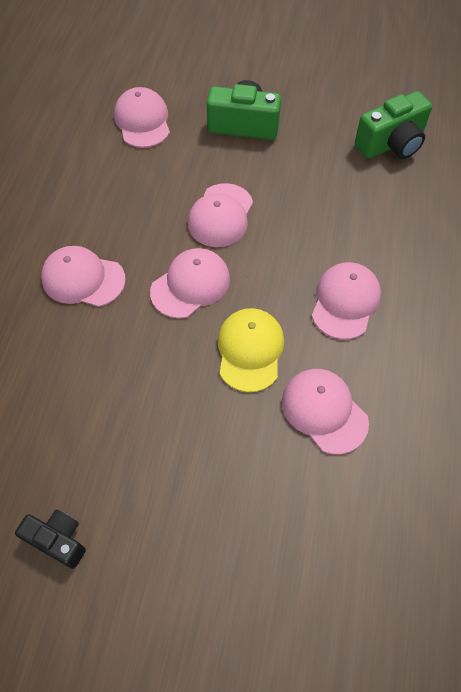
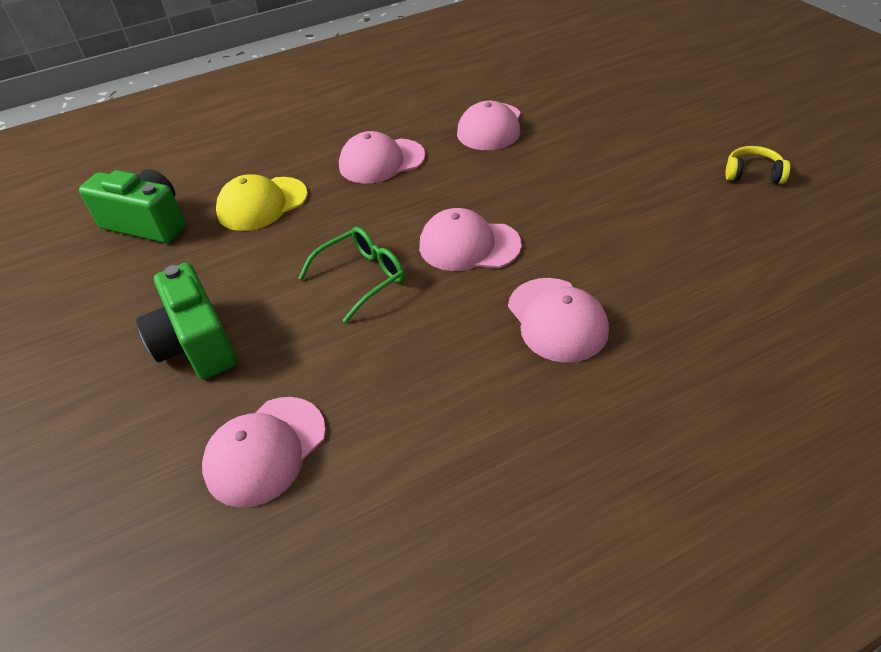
camera: 125 degrees left, 15 degrees down
black camera [15,510,86,569] -> yellow headphones [725,146,790,184]
pink cap [188,183,253,247] -> green glasses [299,227,405,323]
yellow cap [218,308,284,392] -> yellow cap moved to [216,174,308,231]

